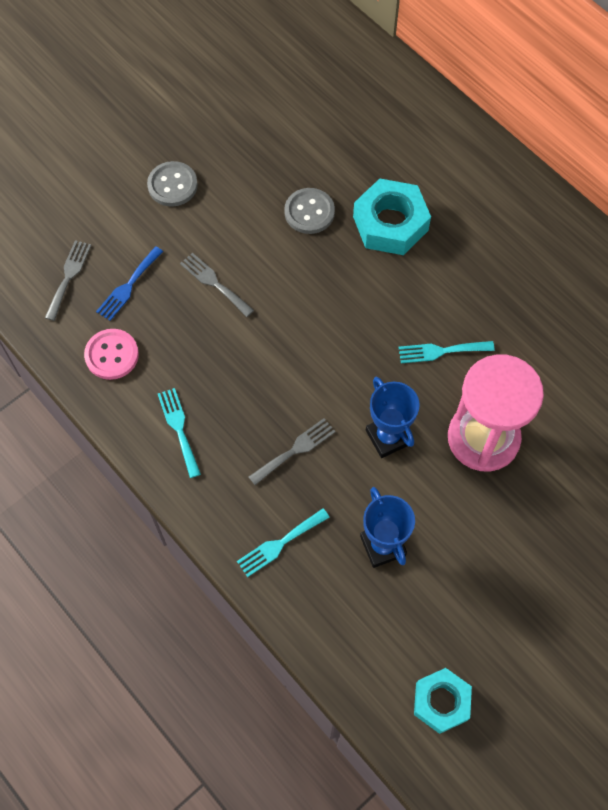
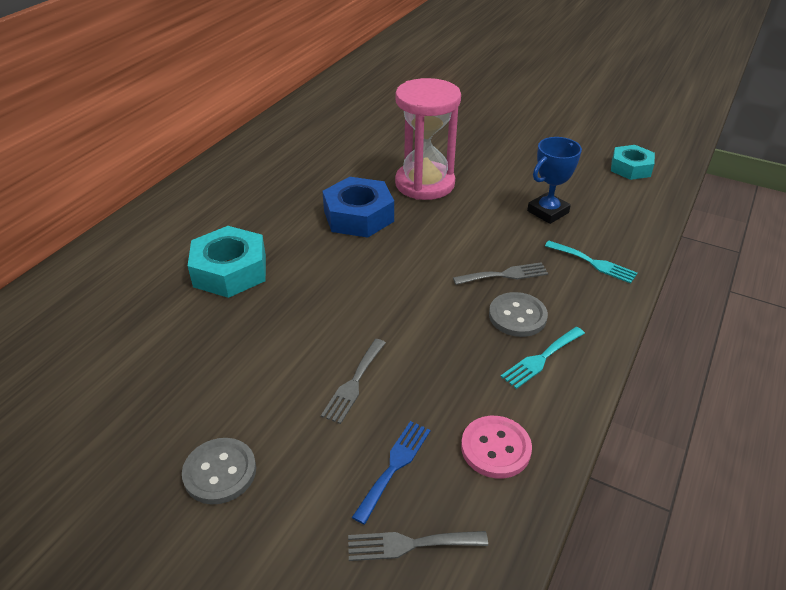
camera: 110 degrees left, 25 degrees down
blue fork [96,246,163,321] -> blue fork turned 75 degrees counterclockwise [352,421,431,524]
grey fork [249,418,336,485] -> grey fork turned 135 degrees clockwise [453,262,548,285]
grey button [284,188,335,234] -> grey button moved to [489,292,548,337]
blue trophy [366,377,420,458] -> none
turquoise fork [399,341,495,363] -> blue nut [322,177,394,238]

